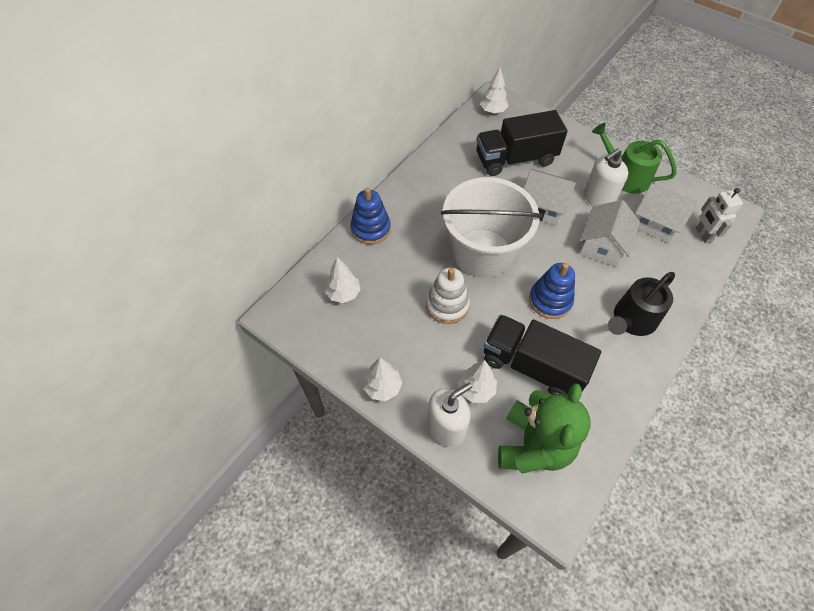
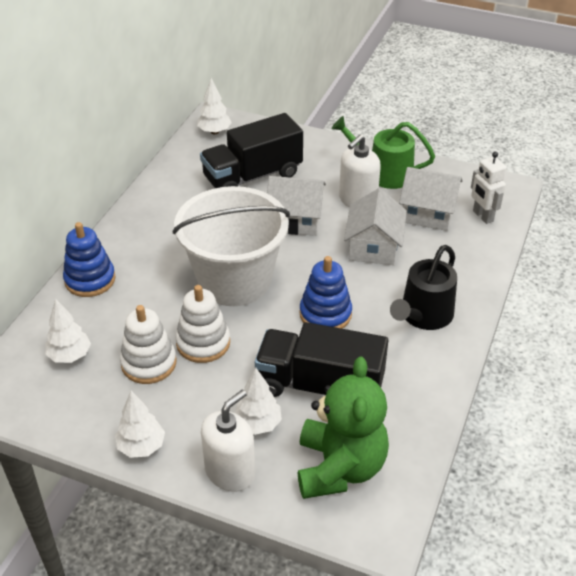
camera: 15 degrees left, 15 degrees down
none -> white stacking toy [120,305,177,384]

